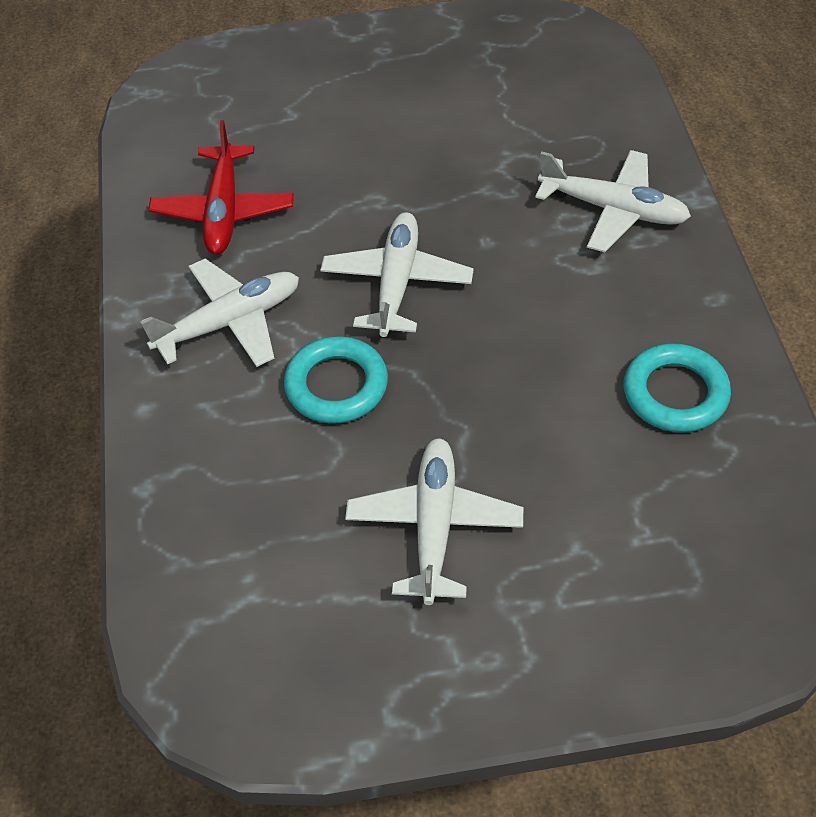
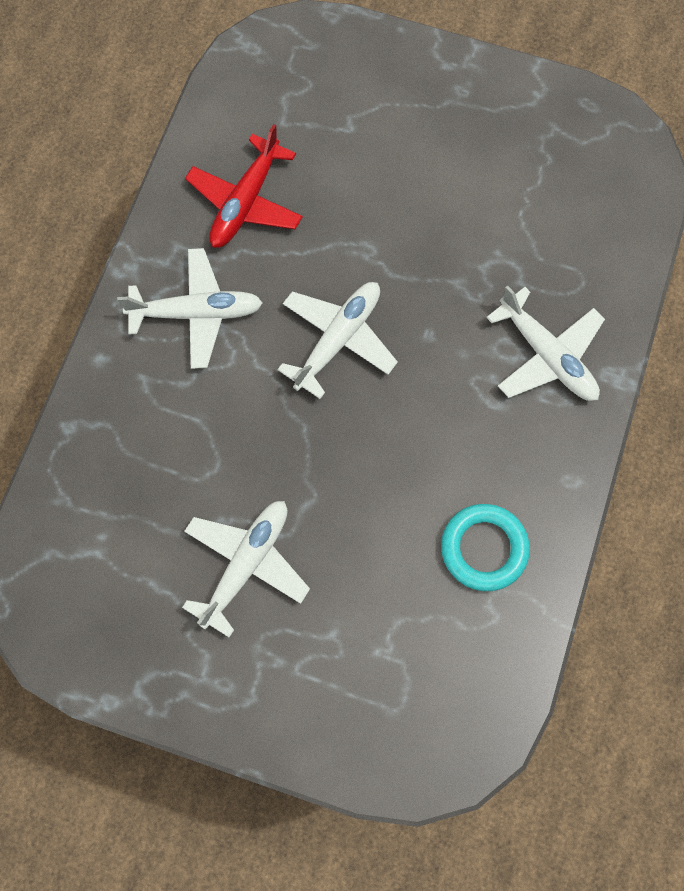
camera: 25 degrees right, 20 degrees up
turquoise ring [284,336,388,423] -> none

